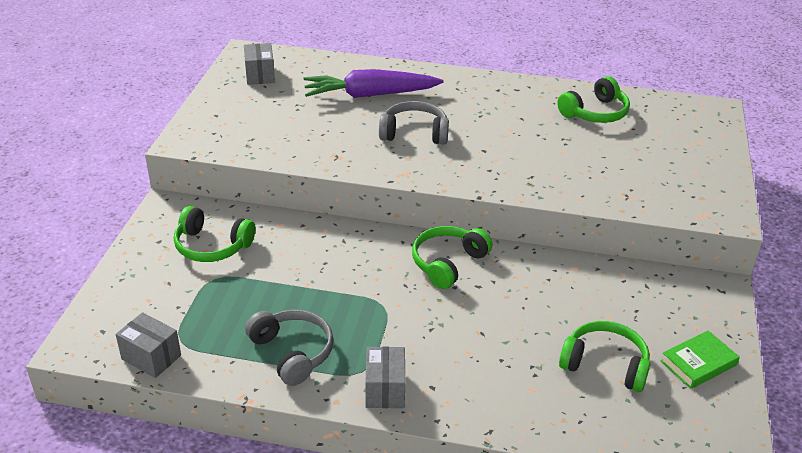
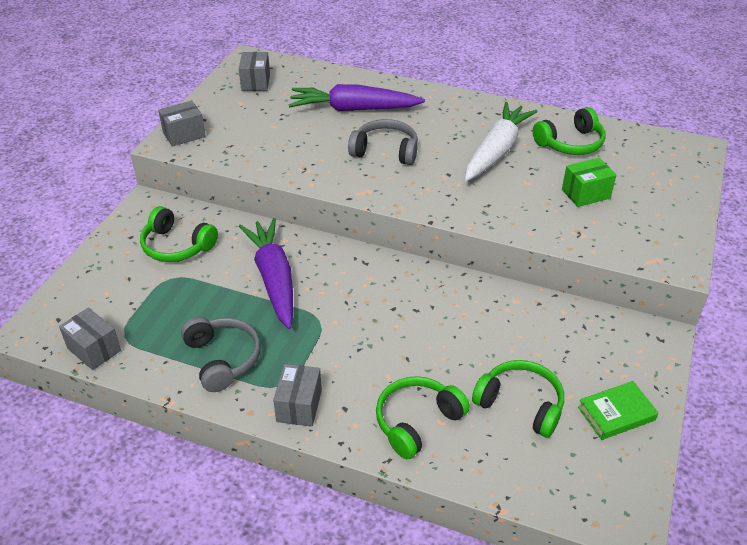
camera: 10 degrees right, 5 degrees up
green headphones [412,226,493,289] -> green headphones moved to [376,376,470,459]
none -> grey box [158,100,206,147]
none -> purple carrot [239,218,293,329]
none -> white carrot [465,102,538,181]
none -> green box [562,158,616,207]

